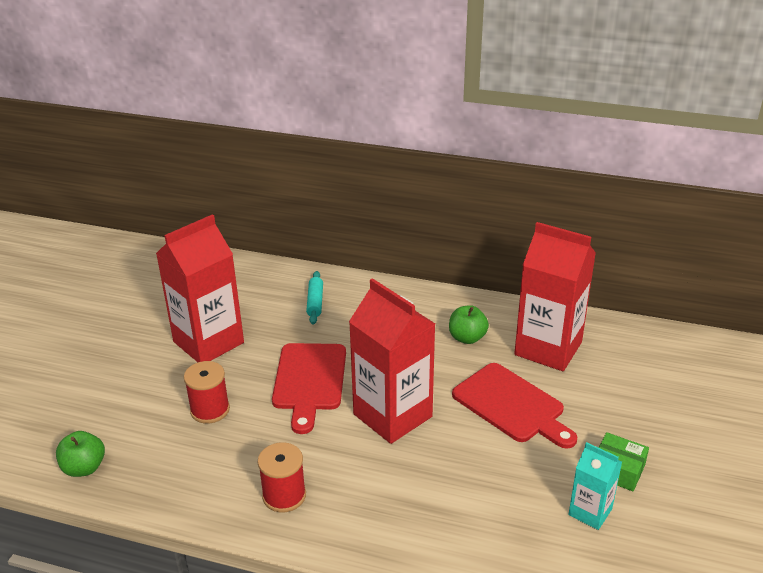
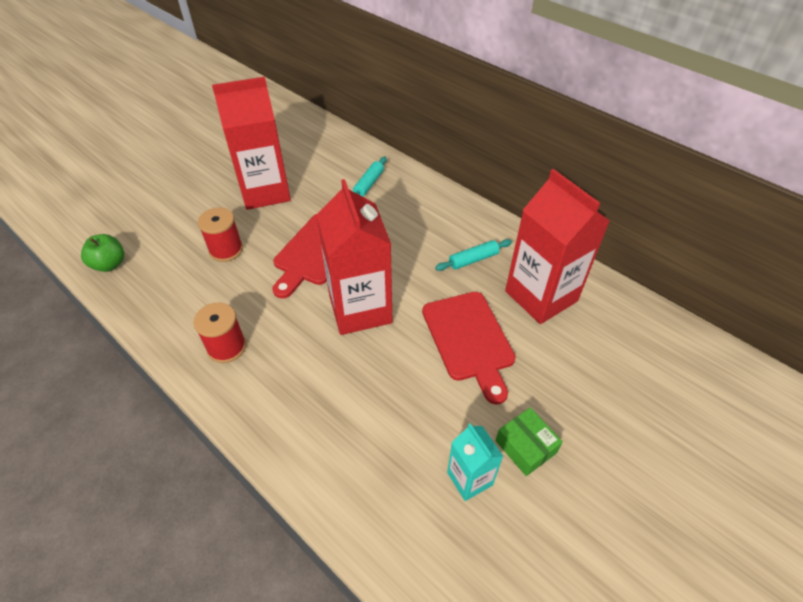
camera: 25 degrees right, 15 degrees up
green apple [449,305,489,344] -> turquoise rolling pin [435,239,512,271]

